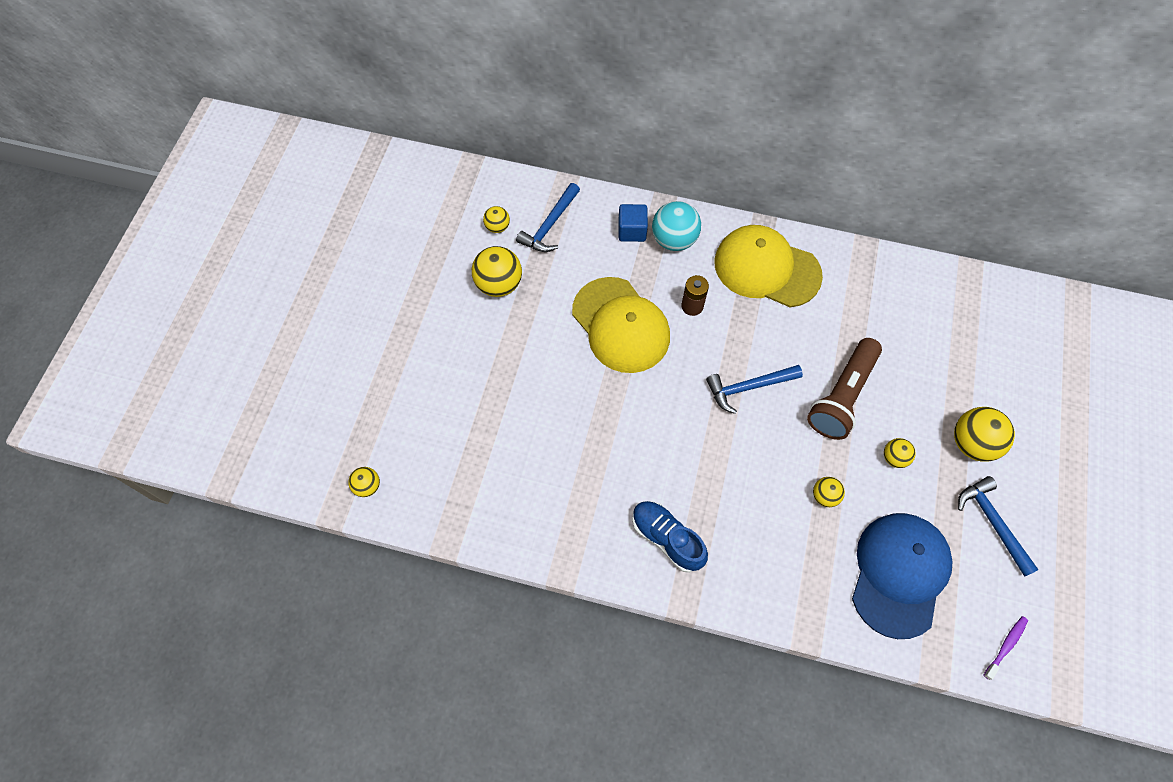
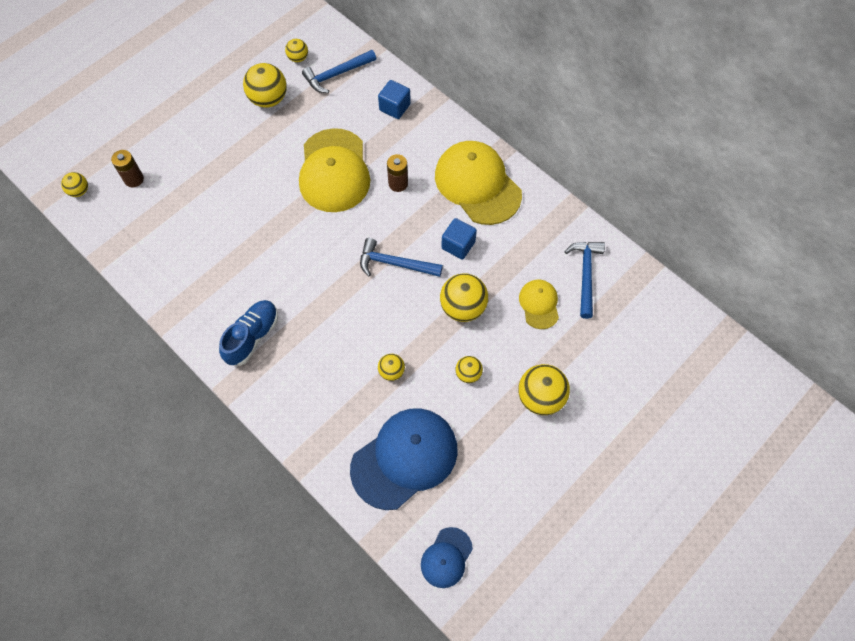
camera: 30 degrees right, 0 degrees up
blue shoe [632,501,708,573] -> blue shoe turned 45 degrees clockwise [219,300,278,366]
turquoise ball [652,201,701,251] -> none
brown flashlight [807,338,882,440] -> yellow ball [440,273,488,322]
blue hammer [958,476,1039,577] -> blue hammer moved to [565,242,605,319]
purple toothbrush [983,616,1028,680] -> blue cap [421,527,473,588]
none -> brown battery [111,150,144,187]
none -> blue cube [441,218,477,260]
none -> yellow cap [519,280,559,329]

